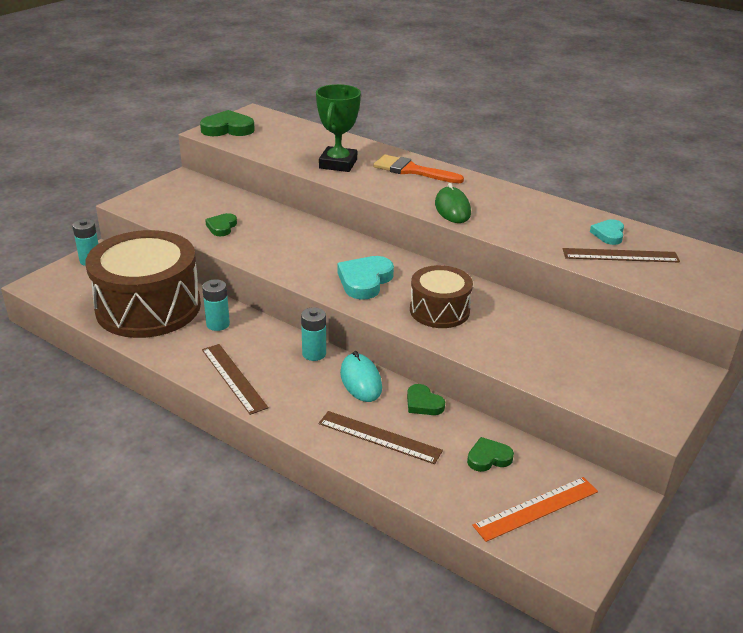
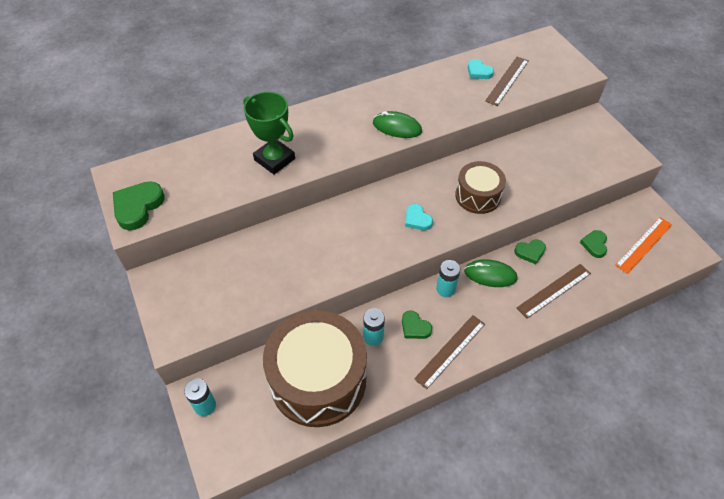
camera: 60 degrees left, 20 degrees up
brown ruler [202,344,268,415] -> brown ruler turned 45 degrees counterclockwise [414,315,485,390]
green heart [205,213,237,236] -> green heart moved to [402,311,432,339]
turquoise heart [338,256,394,300] -> turquoise heart [405,204,433,230], size x0.60
turquoise mouse [340,351,382,402] -> green mouse [464,259,518,287]
orange brush [373,155,464,183] -> none
orange ruler [472,477,598,542] -> orange ruler turned 45 degrees clockwise [615,217,672,274]

